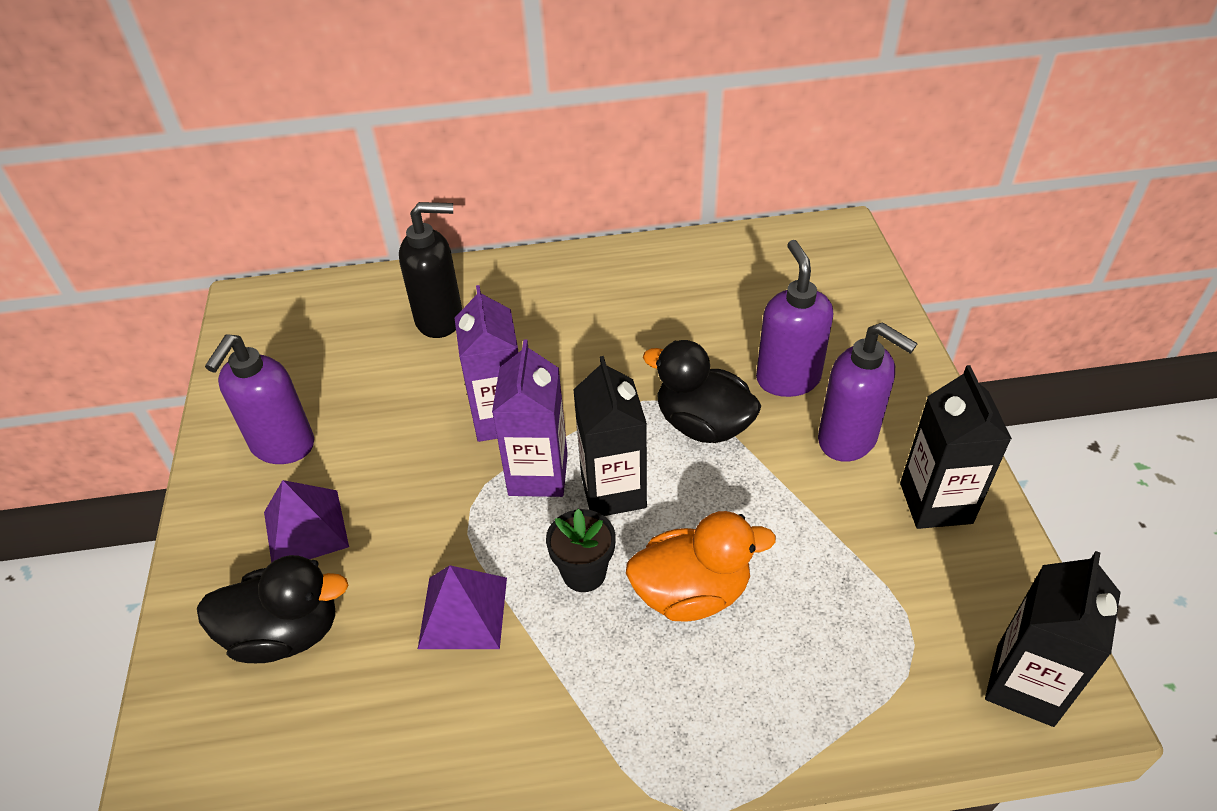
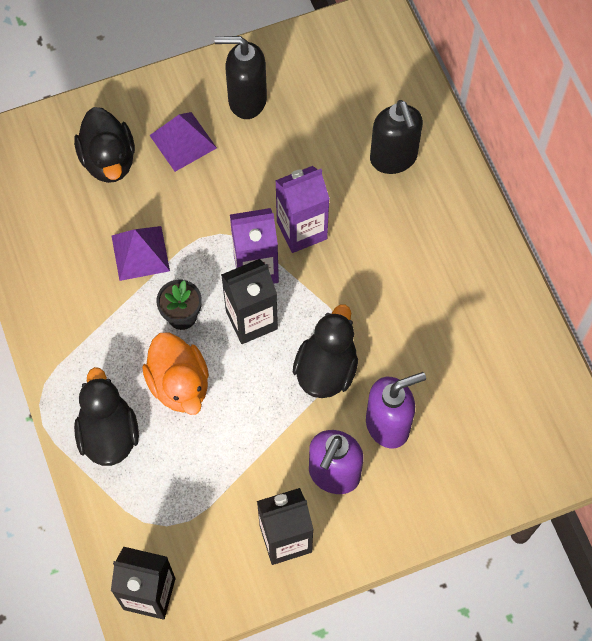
camera: 75 degrees right, 20 degrees up
purple soap dispenser [205,334,314,464] -> black soap dispenser [215,36,267,119]
none -> black duck [74,367,139,466]

